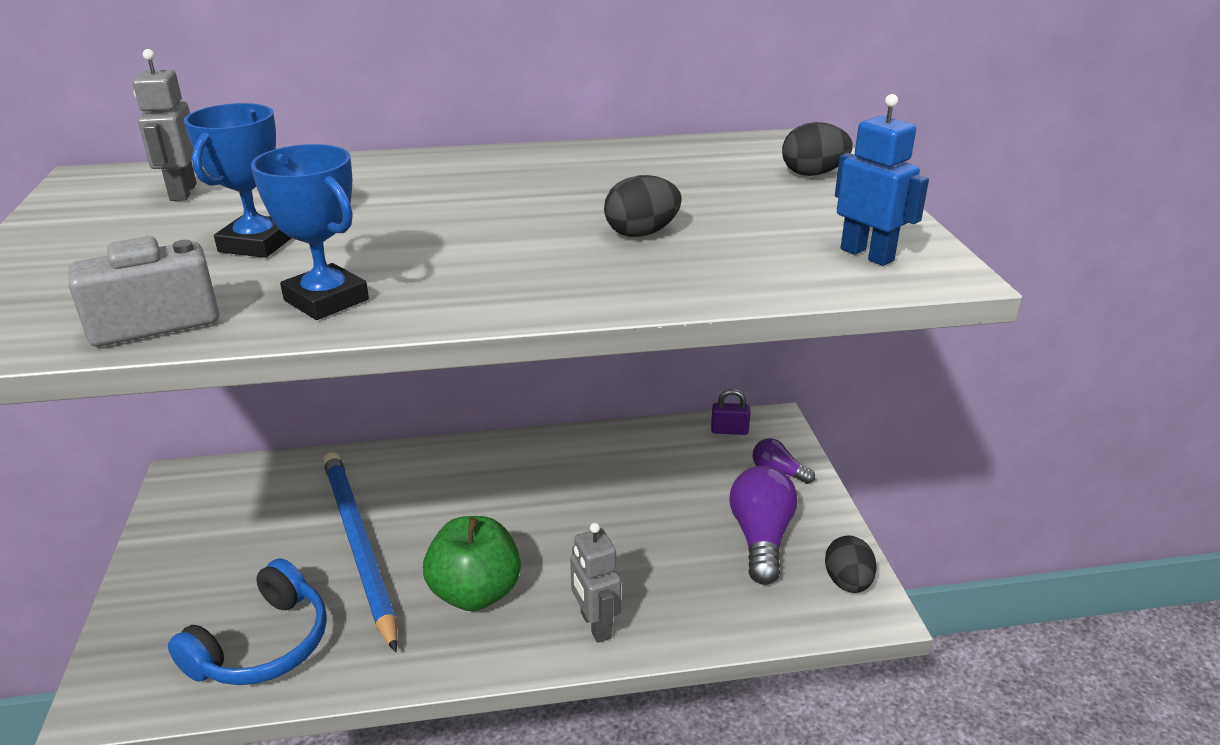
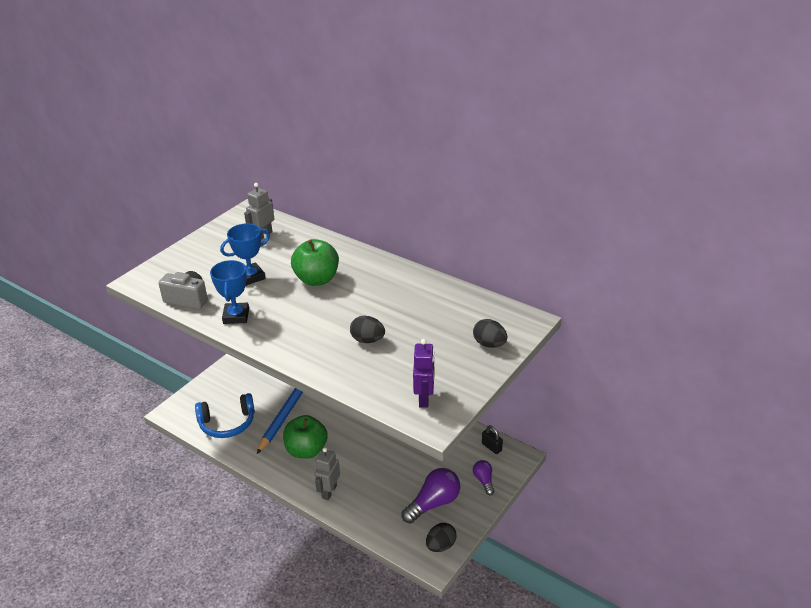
camera: 45 degrees right, 5 degrees up
purple padlock [711,389,751,435] -> black padlock [482,425,503,454]
blue robot [835,94,929,266] -> purple robot [413,339,435,408]
none -> green apple [291,239,339,286]

